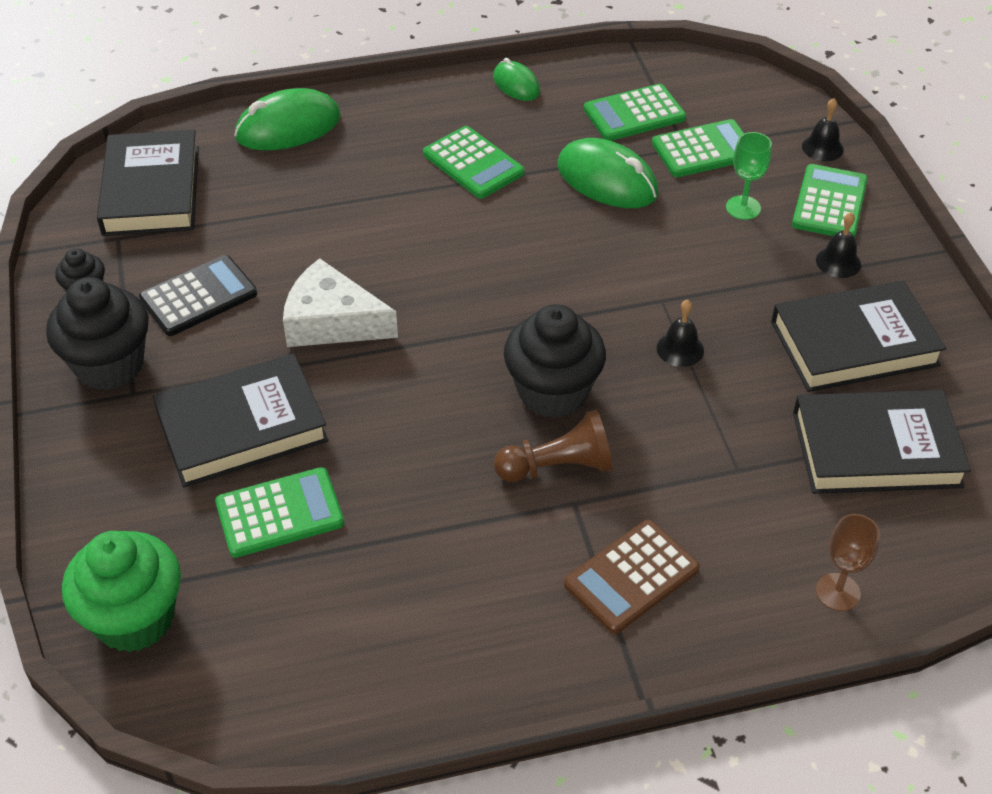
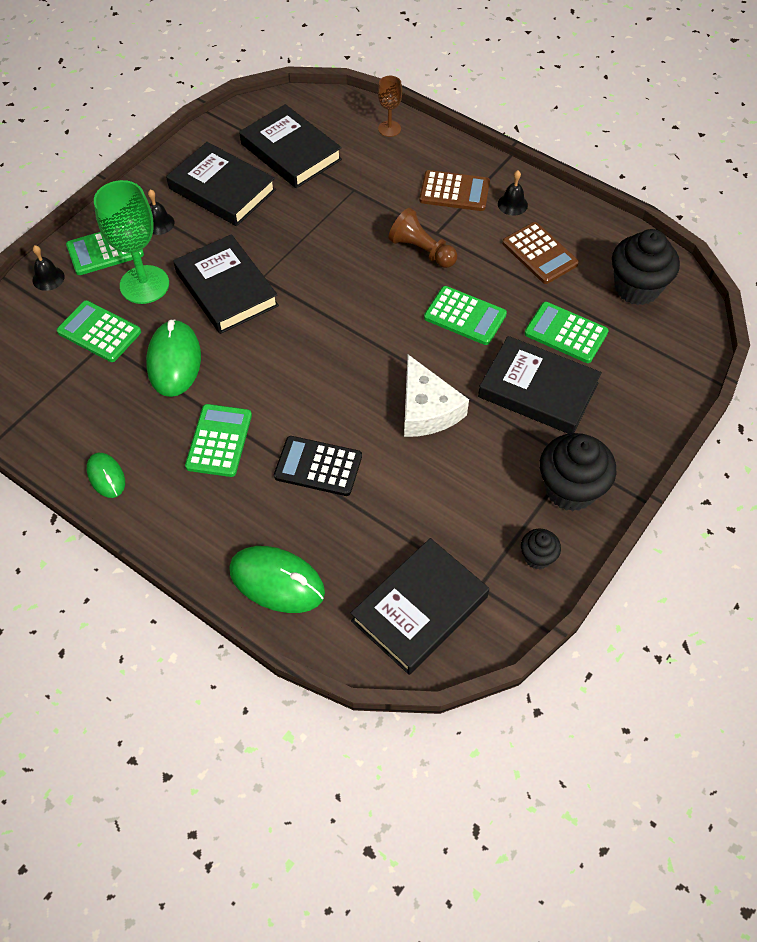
camera: 130 degrees left, 10 degrees up
green cupcake [62,531,181,652] -> none
black calculator [139,255,257,336] -> black calculator moved to [274,436,362,496]
green mouse [493,58,540,101] -> green mouse turned 45 degrees counterclockwise [87,453,125,498]
black cupcake [504,304,606,418] -> black cupcake moved to [612,229,680,305]
green calculator [584,84,686,141] -> green calculator moved to [424,286,507,345]
black bell [657,299,704,367] -> black bell moved to [498,170,528,216]
green goblet [726,132,772,220] -> green goblet [94,180,169,304], size x1.91
none -> black book [173,234,279,334]
none -> brown calculator [502,222,579,284]

